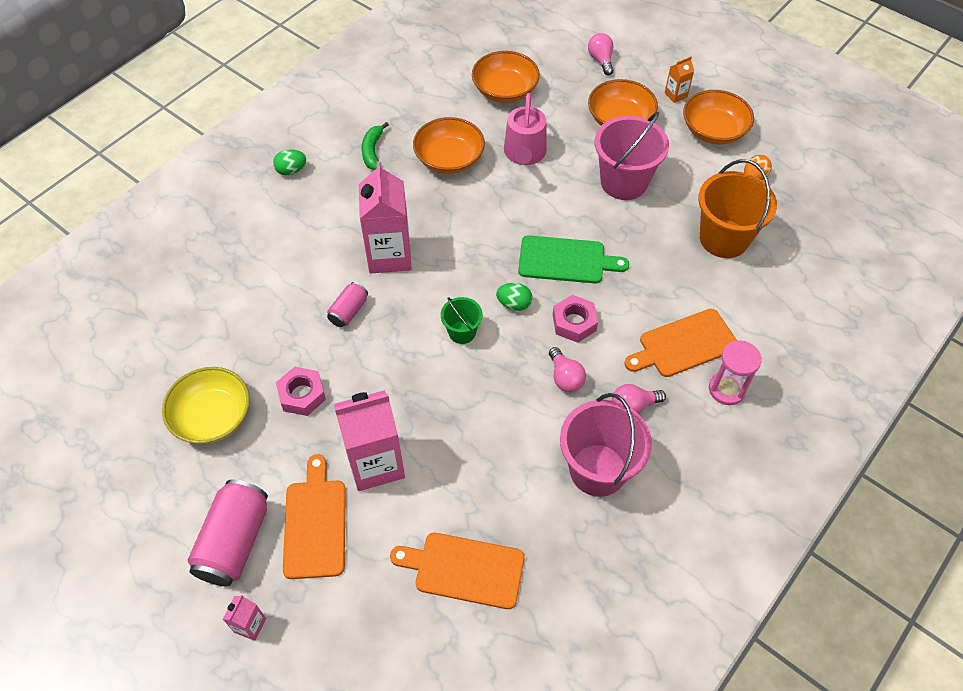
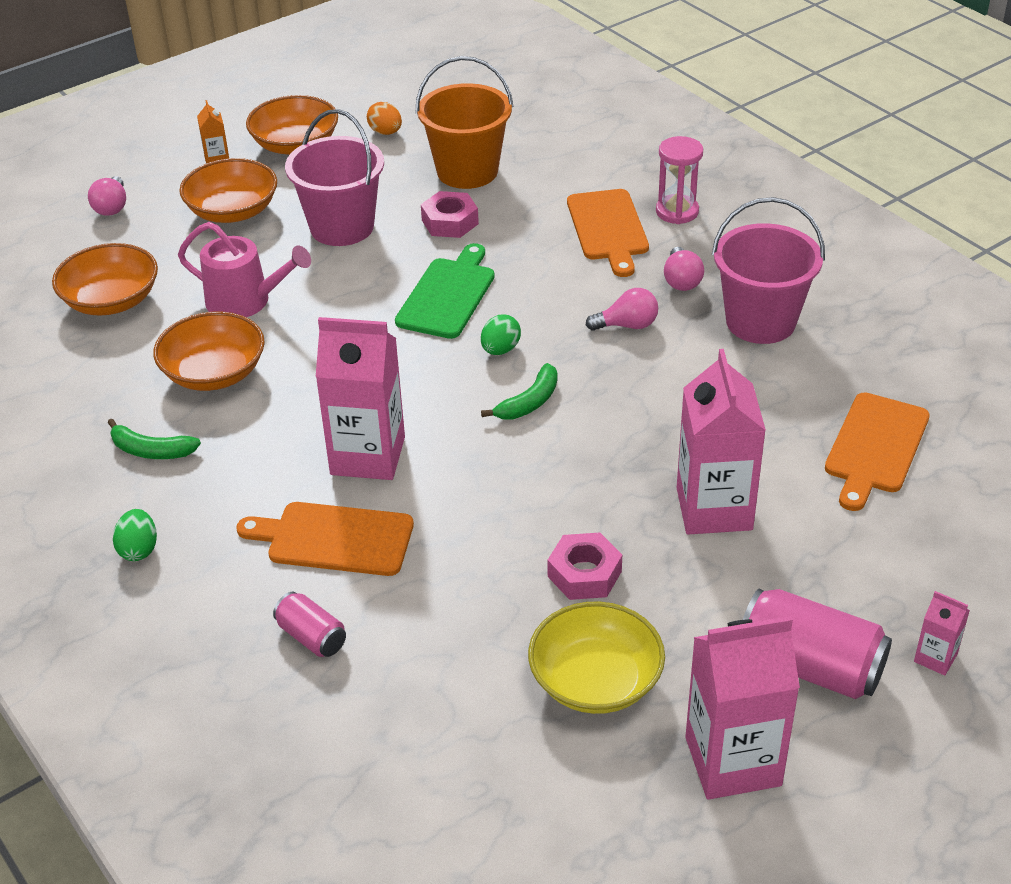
camera: 75 degrees left, 15 degrees down
orange cutting board [283,454,346,579] -> orange cutting board moved to [236,502,414,576]
pink can [327,282,368,327] -> pink can moved to [273,592,346,657]
green bucket [441,297,483,344] -> green banana [481,363,557,420]
pink nut [553,295,598,343] -> pink nut moved to [421,191,479,238]
pink light bulb [588,33,613,75] -> pink light bulb turned 90 degrees counterclockwise [88,176,126,216]
none -> pink carton [685,616,800,800]

